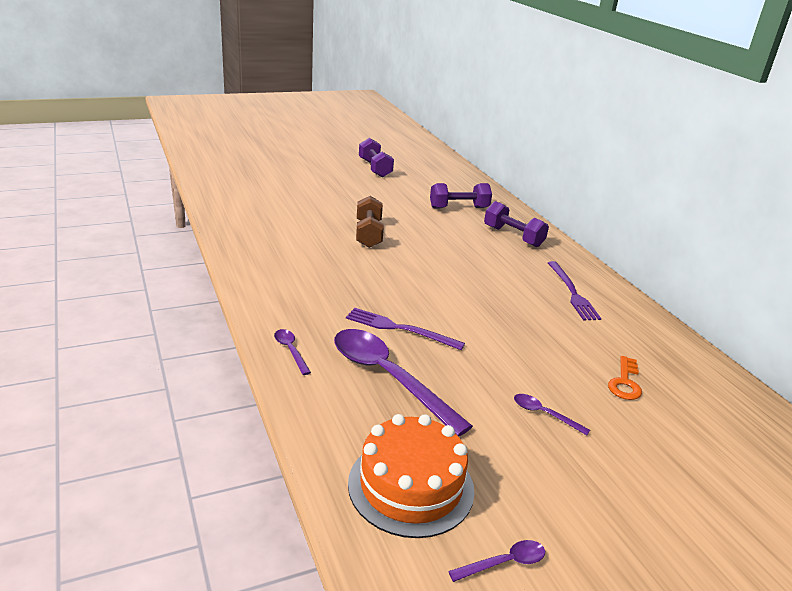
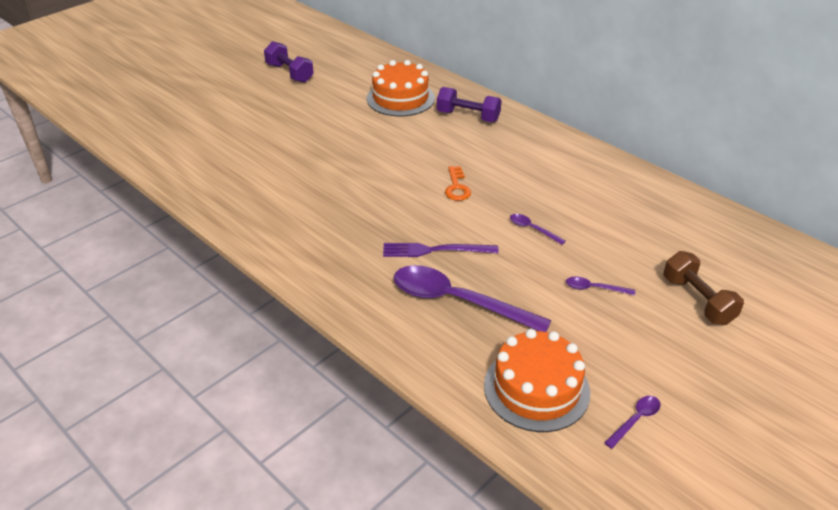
camera: 20 degrees left, 10 degrees up
purple spoon [274,329,311,375] -> purple spoon moved to [510,214,566,245]
brown dumbbell [356,196,384,248] -> brown dumbbell moved to [664,251,744,325]
purple dumbbell [430,183,492,208] -> orange cake [367,60,435,116]
purple fork [548,261,601,320] -> none
orange key [608,356,642,400] -> orange key moved to [445,166,471,201]

